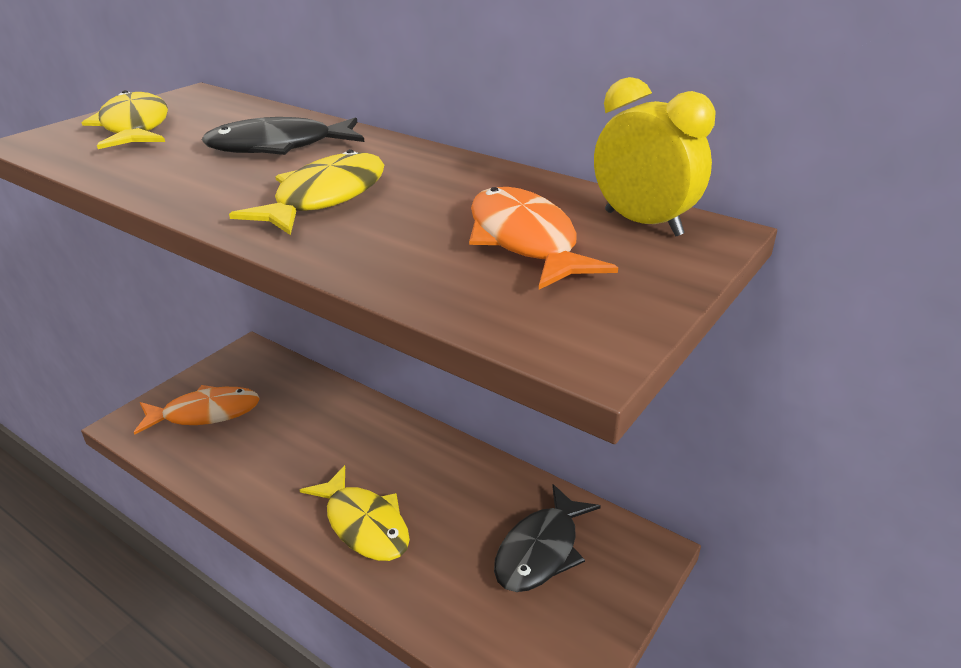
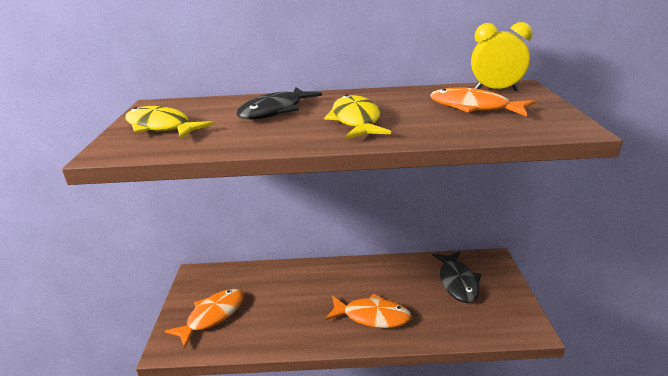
camera: 35 degrees left, 5 degrees down
yellow fish [300,465,410,561] -> orange fish [325,294,412,328]

